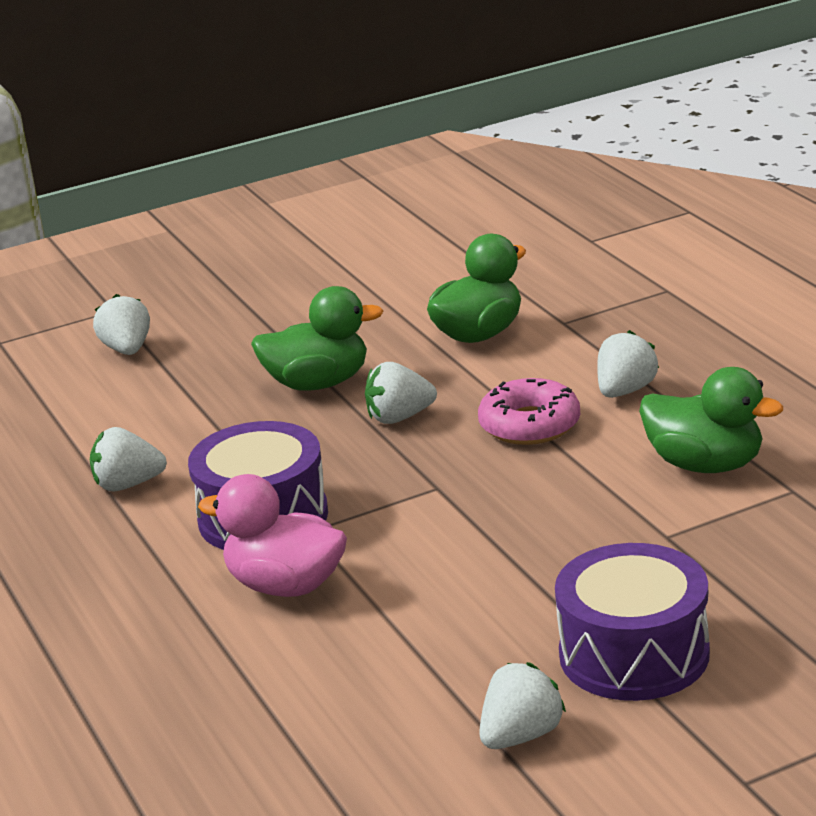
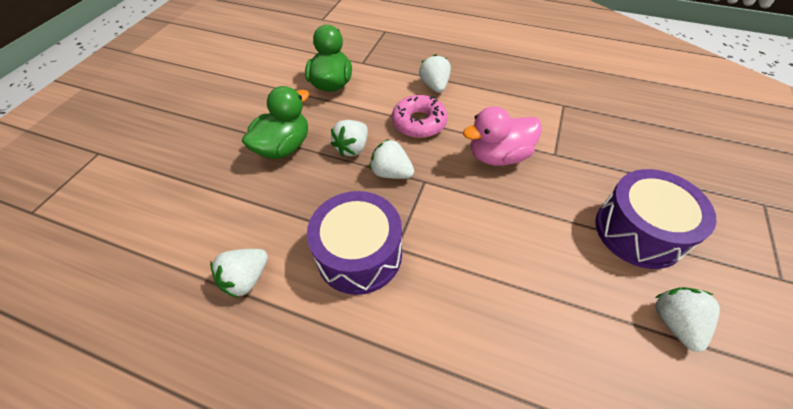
camera: 45 degrees left, 25 degrees up
white strawberry [93,294,150,355] -> white strawberry moved to [369,139,414,179]
pink duck [198,474,347,597] -> pink duck moved to [463,106,542,166]
green duck [639,367,783,473] -> none

